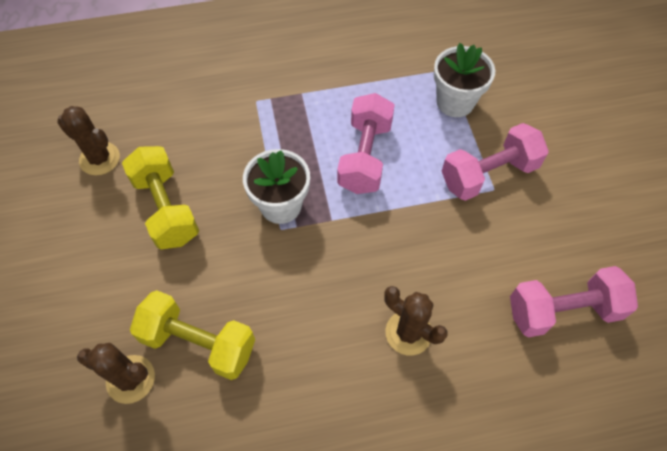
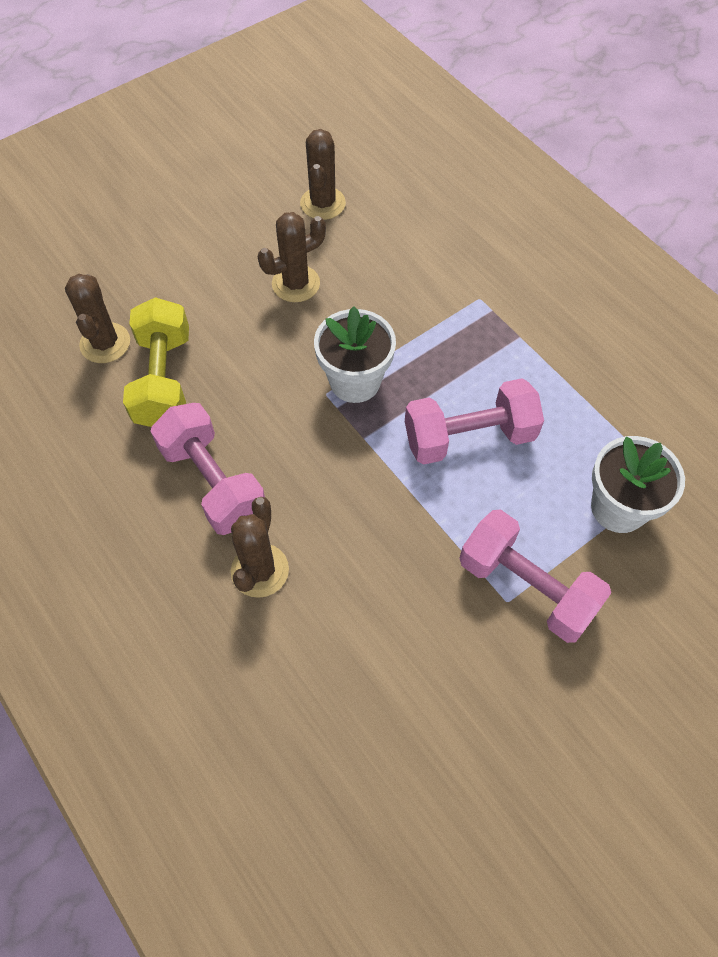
camera: 65 degrees right, 0 degrees up
yellow dumbbell [122,146,199,249] -> brown cactus [258,212,326,302]
pink dumbbell [510,266,638,338] -> pink dumbbell moved to [150,403,265,535]

